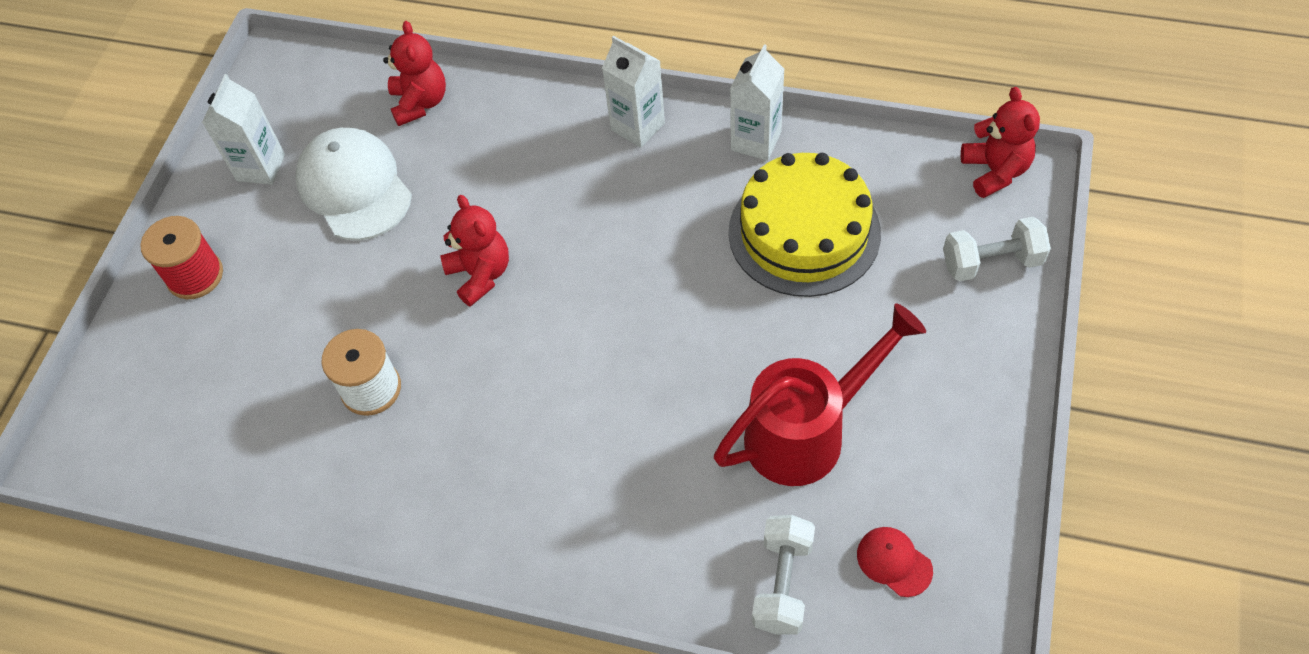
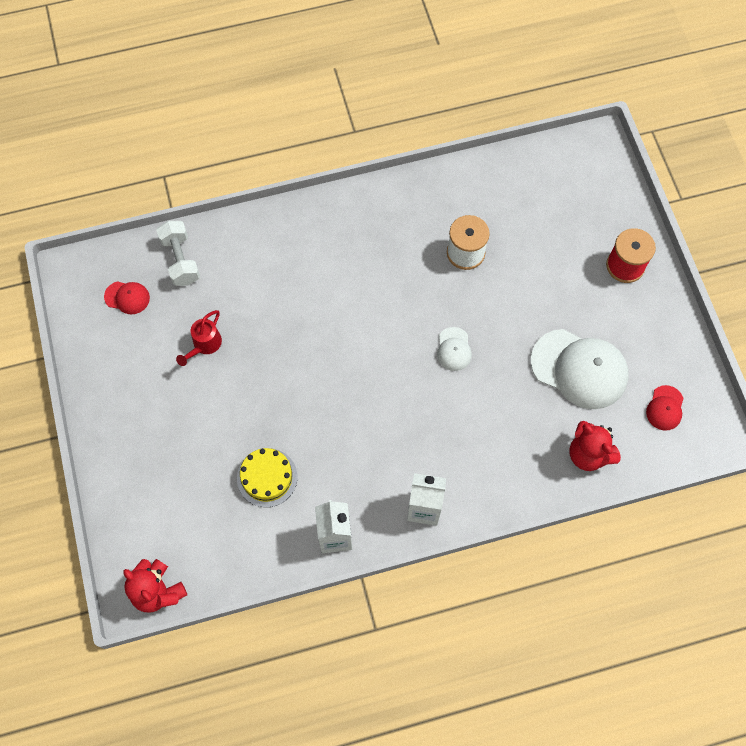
camera: 145 degrees right, 10 degrees up
white carton [202,74,285,185] -> none
red teddy bear [440,195,509,307] -> white cap [437,327,472,371]
red watering can [714,303,926,486] -> red watering can [176,310,222,366], size x0.47
yellow cake [729,153,881,297] -> yellow cake [237,448,297,507], size x0.55
white dumbbell [943,217,1051,282] -> none
none -> red cap [646,385,683,431]

